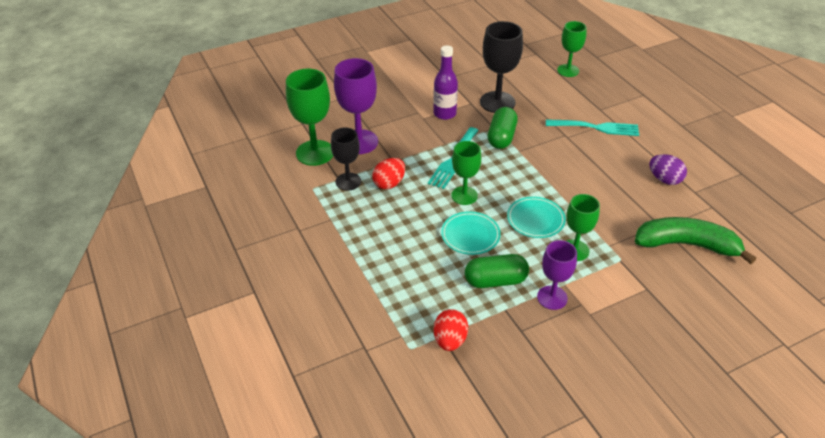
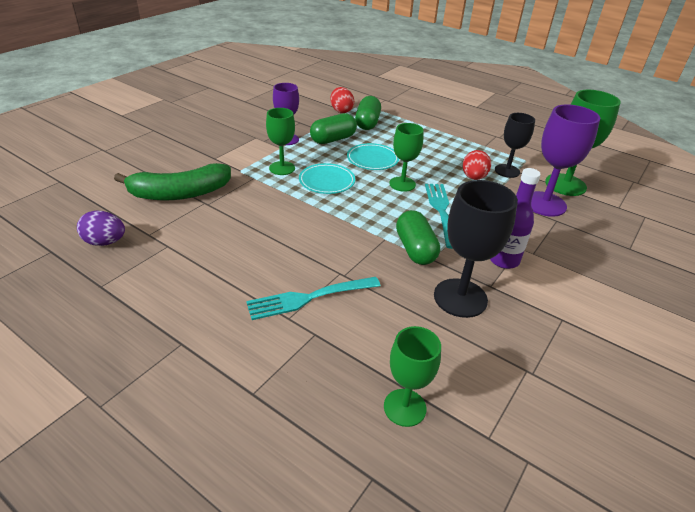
camera: 150 degrees right, 5 degrees down
purple egg [649,154,687,185] -> purple egg moved to [77,210,125,246]
none -> green capsule [355,96,381,130]

